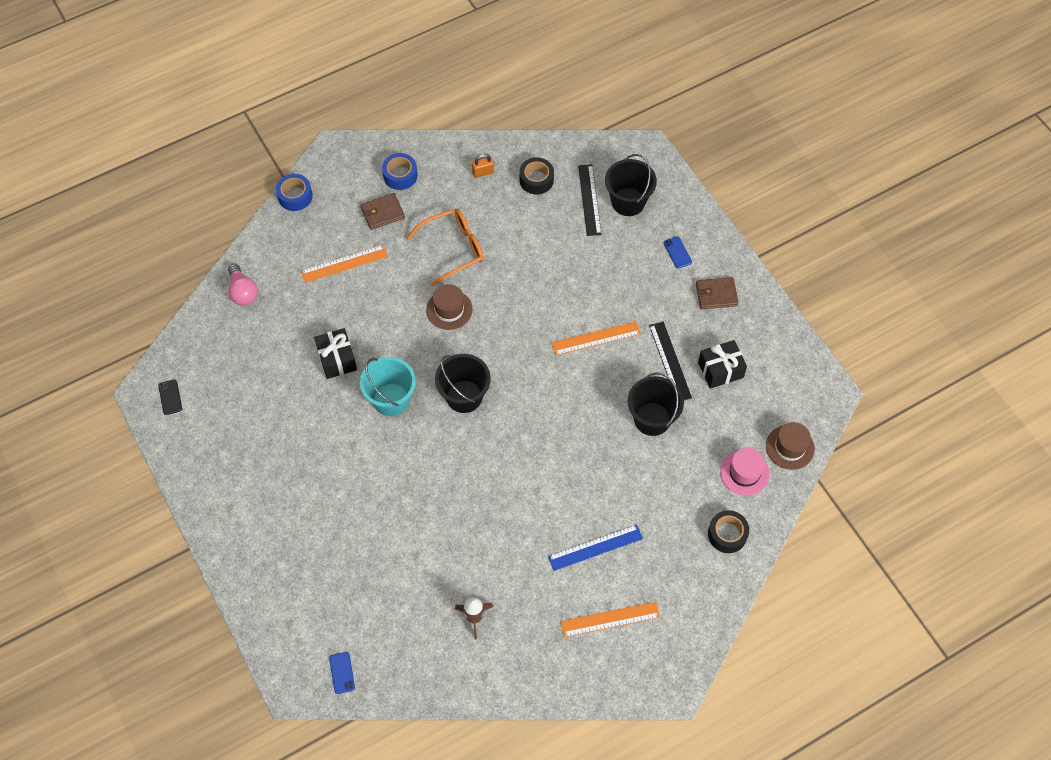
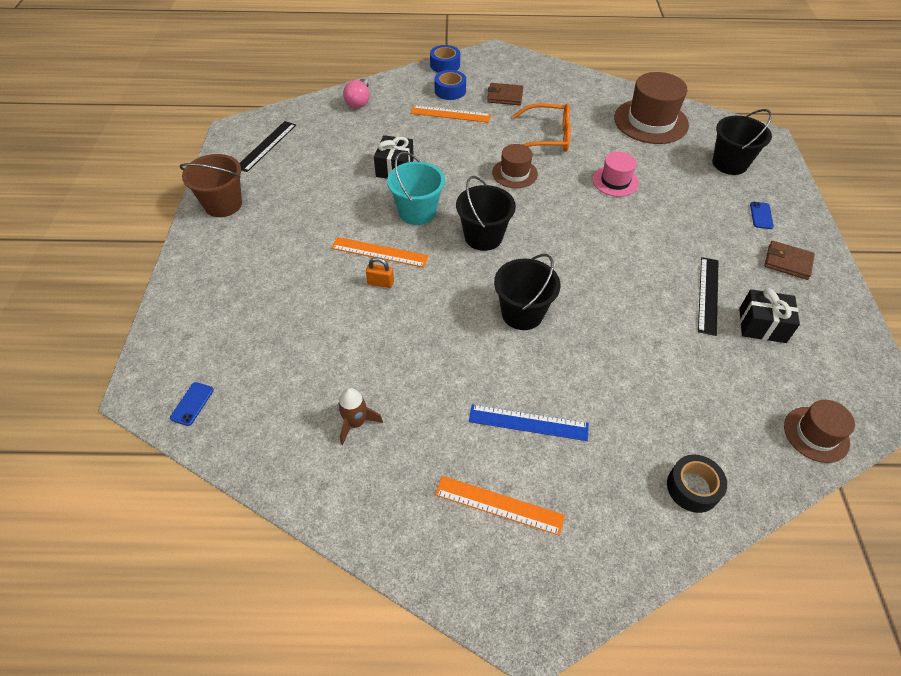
camera: 30 degrees right, 10 degrees down
black phone [158,380,182,415] -> none
blue tape [382,153,418,190] -> blue tape moved to [435,70,466,100]
orange padlock [472,154,494,178] -> orange padlock moved to [366,257,394,288]
black tape [519,157,554,195] -> brown hat [614,72,689,144]
orange ruler [551,321,641,356] -> orange ruler moved to [331,237,429,268]
black ruler [578,164,602,236] -> black ruler moved to [240,121,296,172]
black bucket [628,372,684,436] -> black bucket moved to [494,254,561,330]
pink hat [720,448,770,496] -> pink hat moved to [592,152,639,197]
none -> brown bucket [180,154,242,217]

